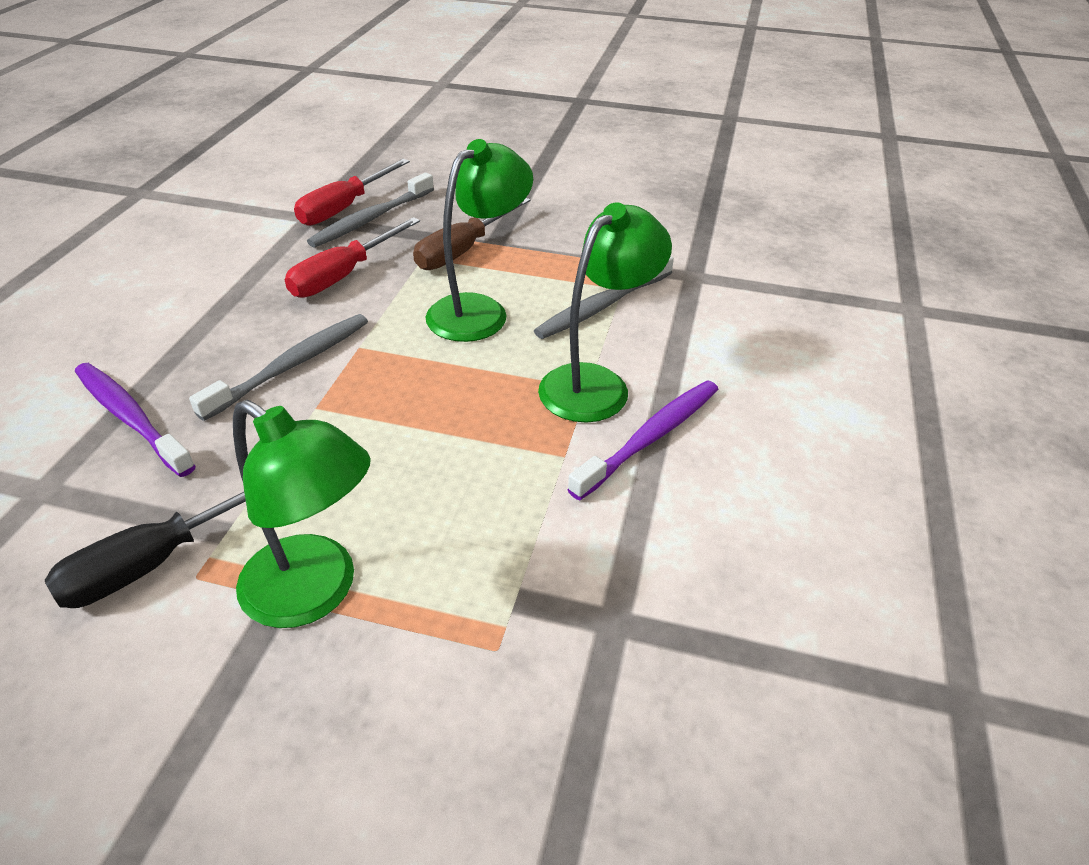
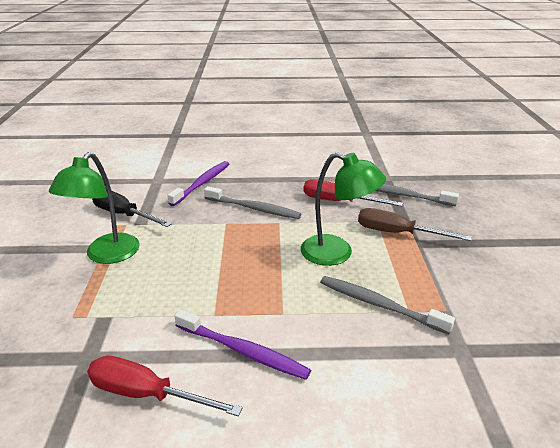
camera: 75 degrees right, 10 degrees down
red screwdriver [294,159,410,226] -> red screwdriver moved to [87,356,243,416]
green lamp [538,202,672,423] -> none

